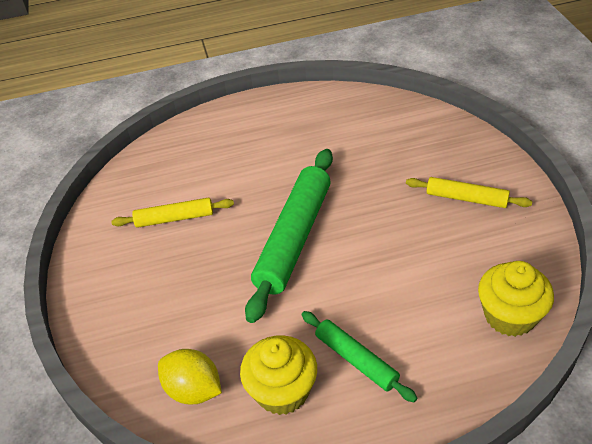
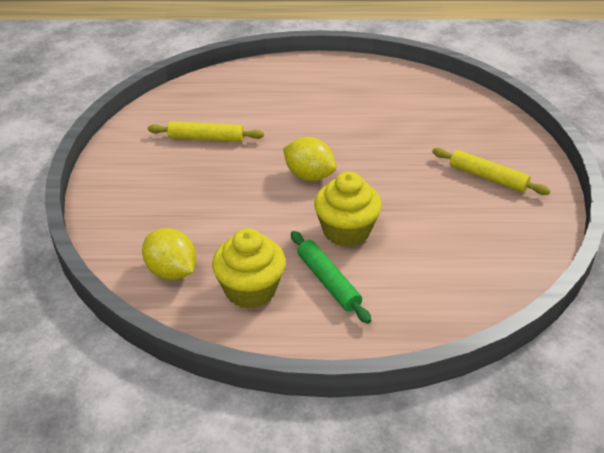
camera: 10 degrees right, 5 degrees down
green rolling pin [245,149,333,323] -> yellow lemon [283,137,336,181]
yellow cupcake [478,261,554,337] -> yellow cupcake moved to [314,172,382,247]

